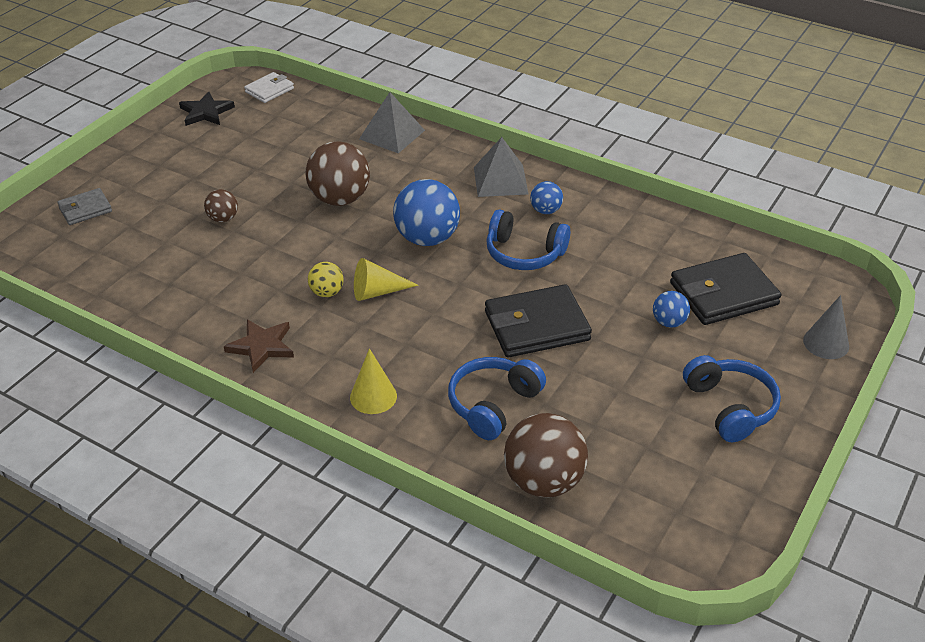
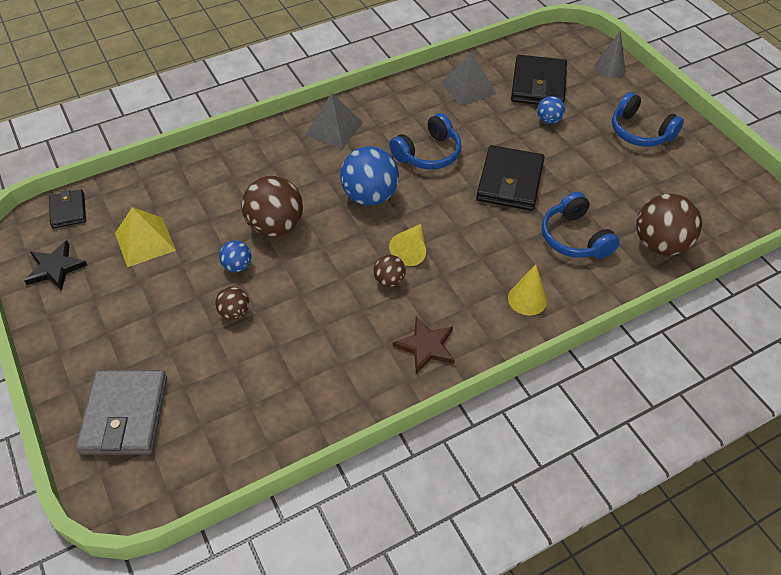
camera: 60 degrees left, 10 degrees up
grey wallet [57,188,112,225] -> grey wallet [76,370,167,455], size x1.79
white wallet [244,72,294,103] -> black wallet [49,189,86,228]
yellow ball [308,262,344,297] -> brown ball [373,255,406,287]
grey pyramid [359,92,425,153] -> grey pyramid moved to [441,52,497,106]
blue ball [530,181,563,214] -> blue ball moved to [219,240,252,272]
blue headphones [683,355,781,442] -> blue headphones turned 150 degrees counterclockwise [612,92,684,147]
none -> yellow pyramid [115,207,176,267]

